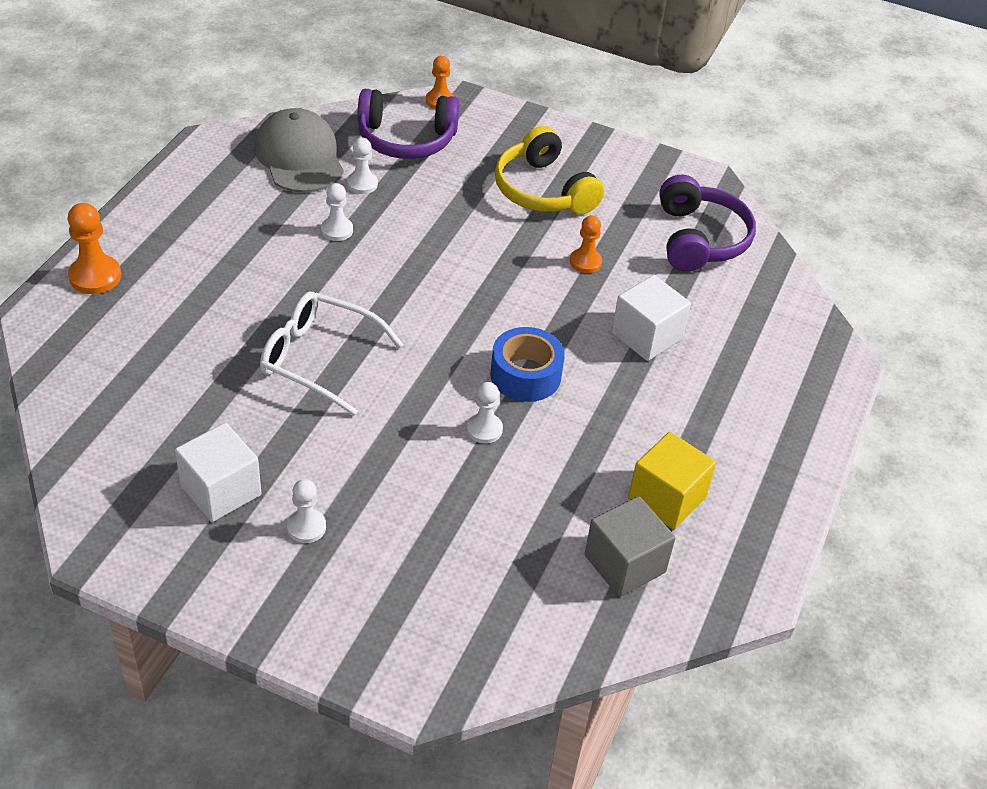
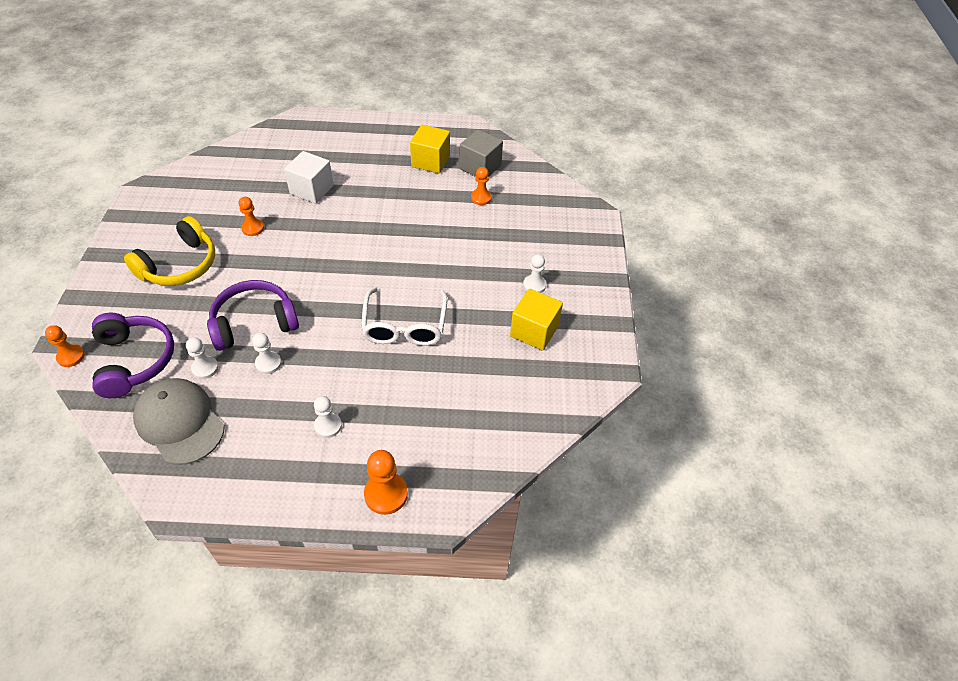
camera: 110 degrees left, 5 degrees up
white cube [175,423,261,522] -> yellow cube [510,289,563,350]
grey cap [254,108,344,193] -> grey cap turned 90 degrees clockwise [133,378,225,465]
white pawn [466,382,503,444] -> white pawn moved to [314,396,342,438]
blue tape [490,327,565,402] -> none
purple headphones [659,175,756,272] -> purple headphones moved to [207,280,299,351]
none -> orange pawn [471,167,492,205]

